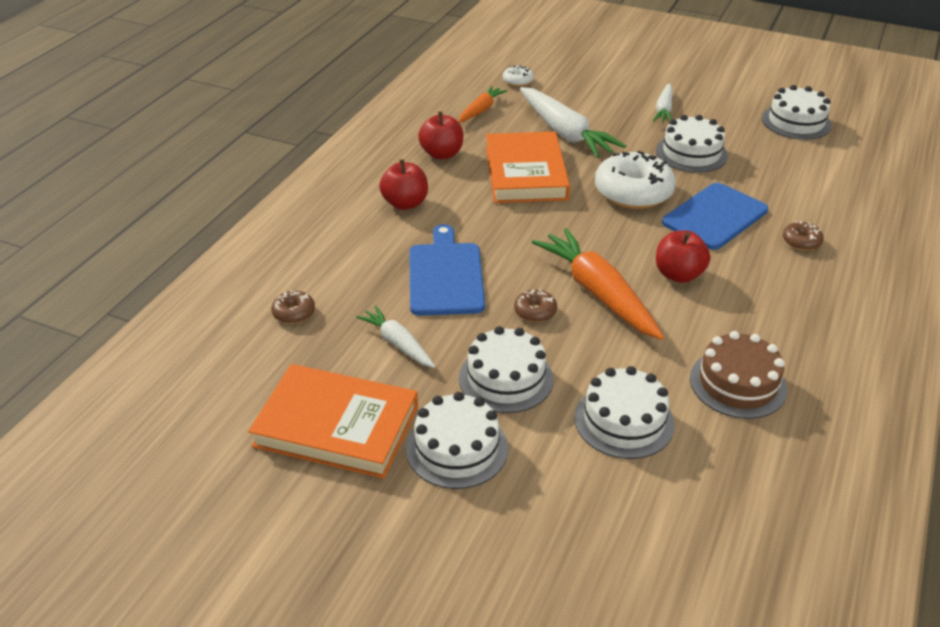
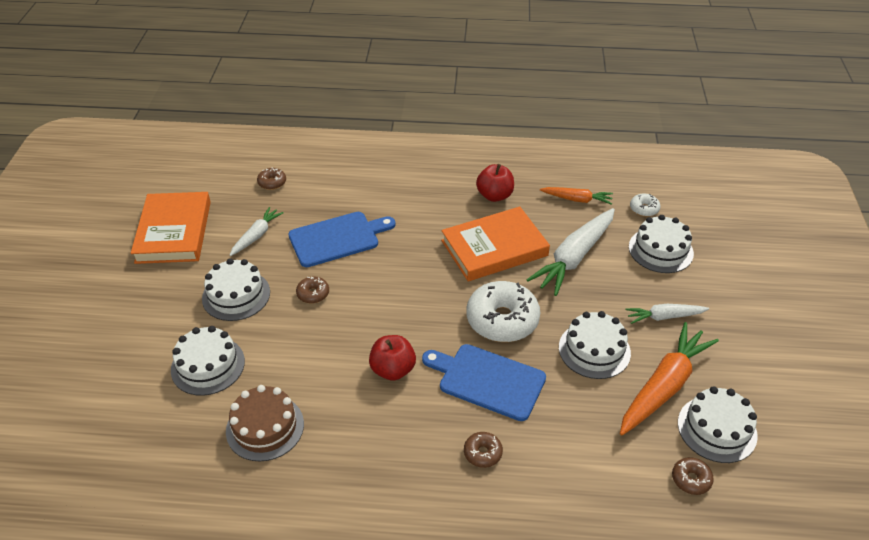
camera: 70 degrees right, 5 degrees up
red apple [379,159,428,210] -> none
white cake [406,392,508,489] -> white cake moved to [629,215,694,273]
orange carrot [532,228,664,340] -> orange carrot moved to [620,322,719,436]
none -> brown donut [672,457,714,495]

